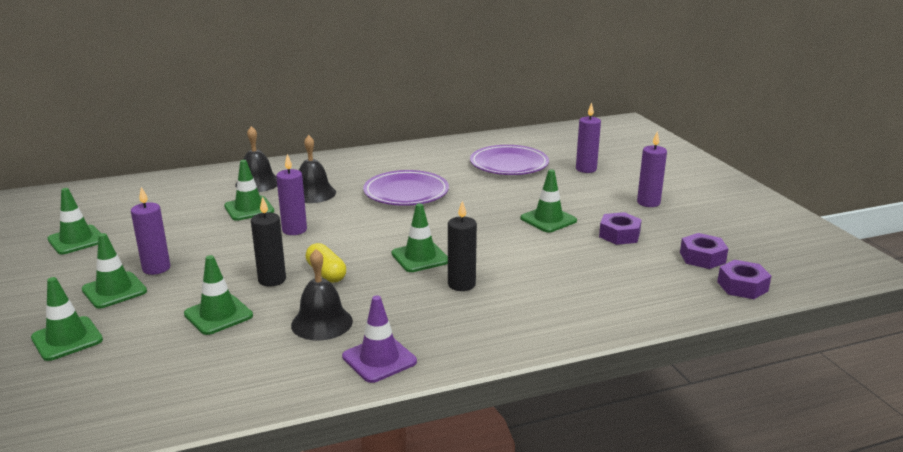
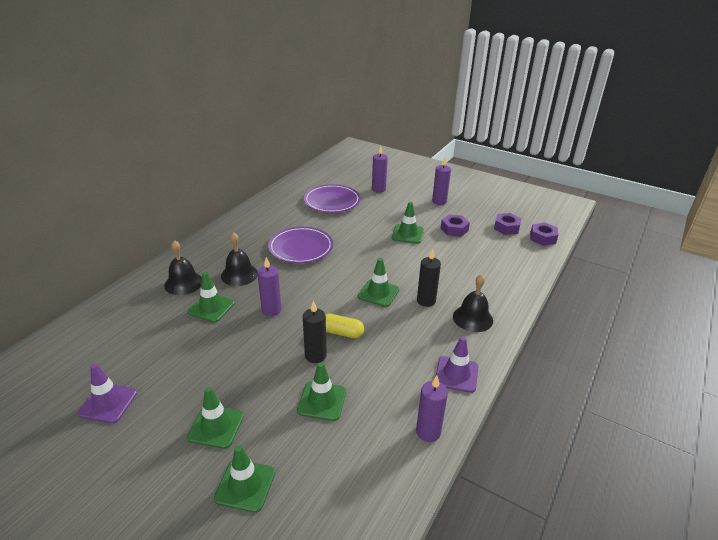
camera: 40 degrees left, 10 degrees up
green traffic cone [48,188,101,254] -> purple traffic cone [78,364,137,423]
purple candle [131,187,170,275] -> purple candle moved to [416,376,448,442]
black bell [291,249,353,341] -> black bell moved to [453,274,493,332]

